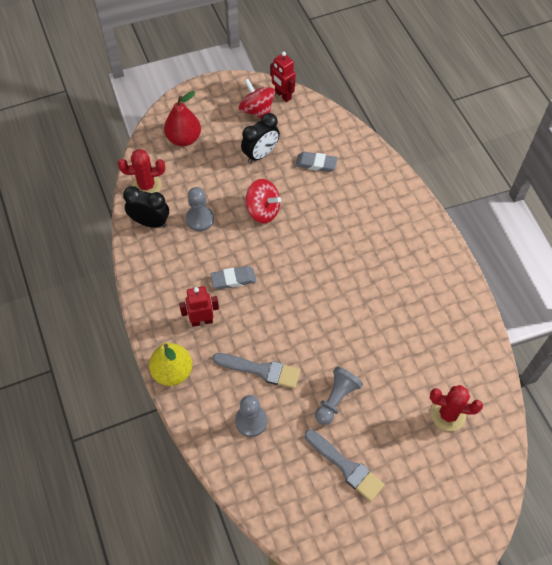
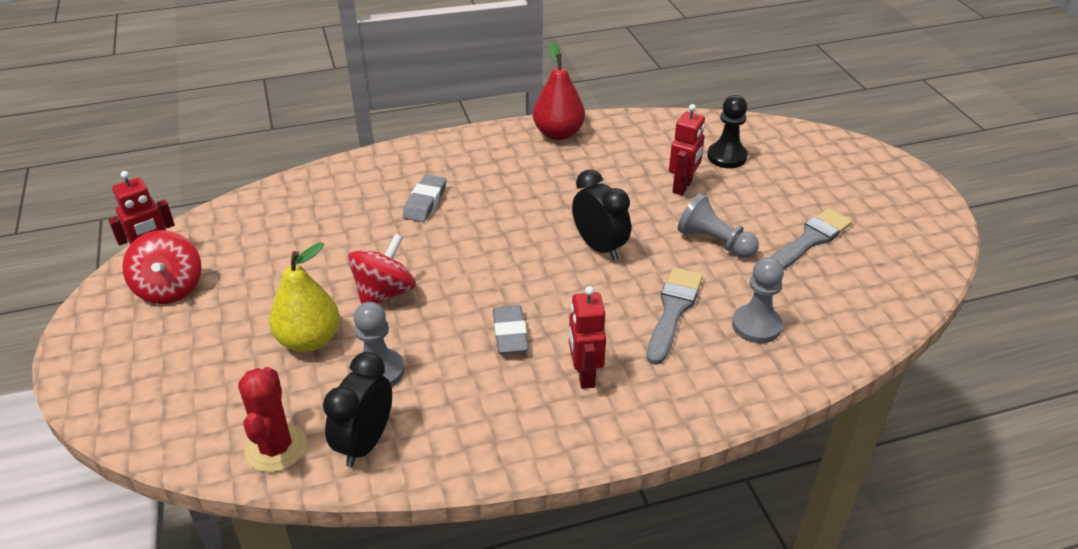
camera: 85 degrees left, 20 degrees down
yellow pear [149,343,193,386] -> yellow pear moved to [269,242,340,352]
red pear [164,91,201,146] -> red pear moved to [533,43,585,140]
red spinning top [239,79,275,118] -> red spinning top turned 75 degrees counterclockwise [122,230,201,304]
black clock [241,113,280,163] -> black clock moved to [572,169,631,260]
grey eraser [295,152,338,172] -> grey eraser moved to [403,174,447,222]
red cactus [430,385,483,431] -> black pawn [707,95,748,168]
none -> red robot [669,104,705,195]

